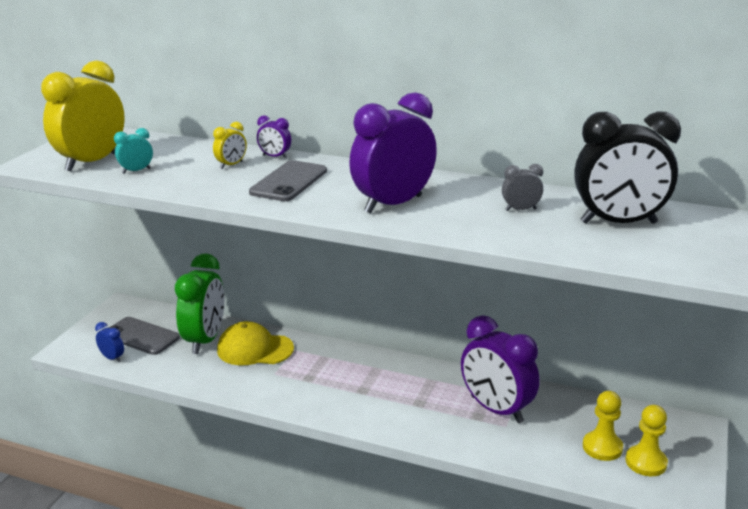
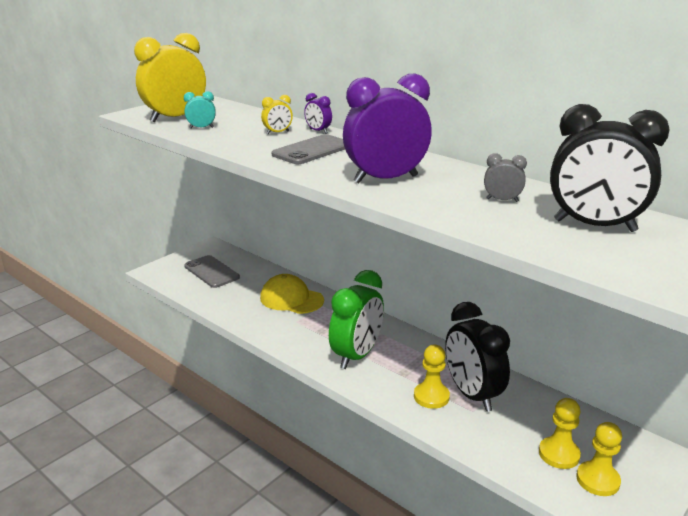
camera: 20 degrees right, 0 degrees up
blue clock [95,322,124,362] -> none
green clock [175,253,225,354] -> green clock moved to [329,270,384,369]
purple clock [461,315,539,423] -> black clock [445,302,510,412]
none -> yellow pawn [414,345,450,409]

